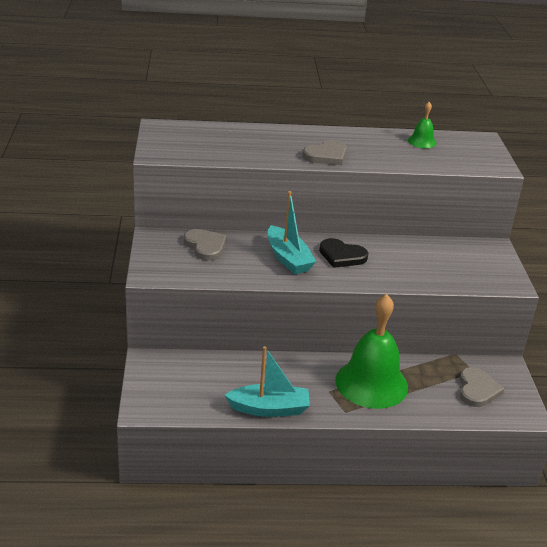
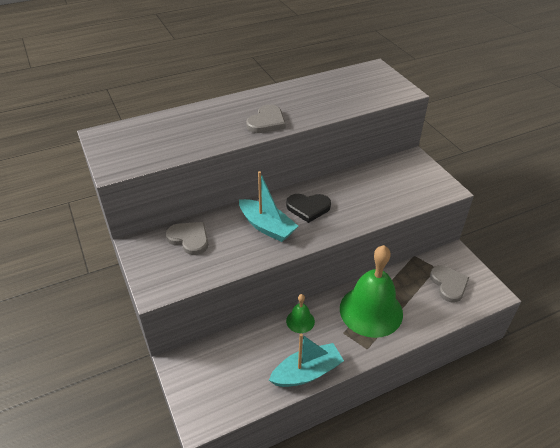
camera: 20 degrees left, 10 degrees up
green bell [408,102,437,148] -> green bell moved to [286,294,315,333]

